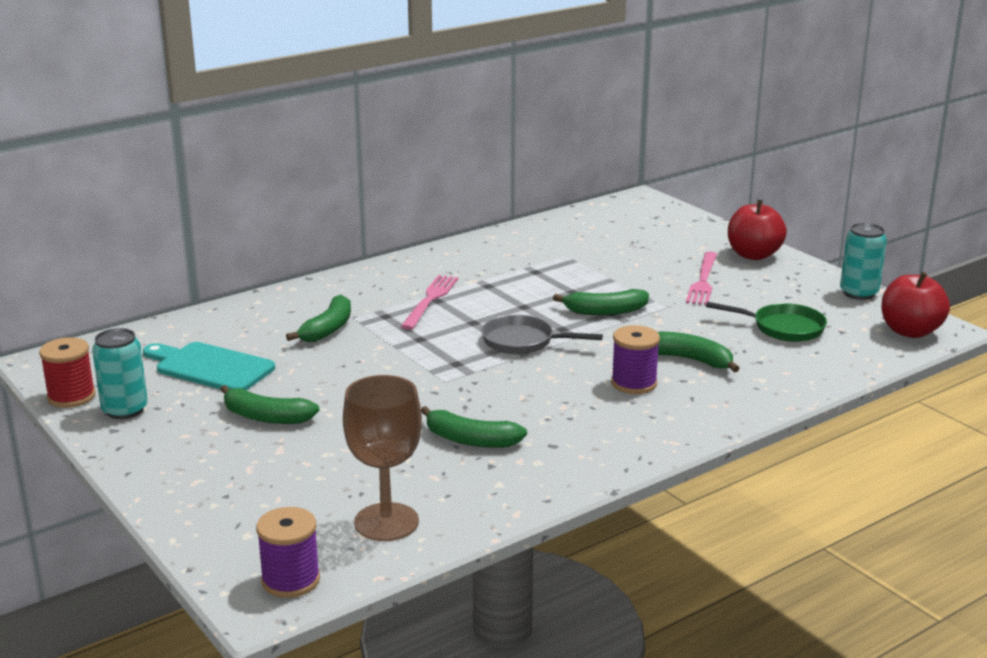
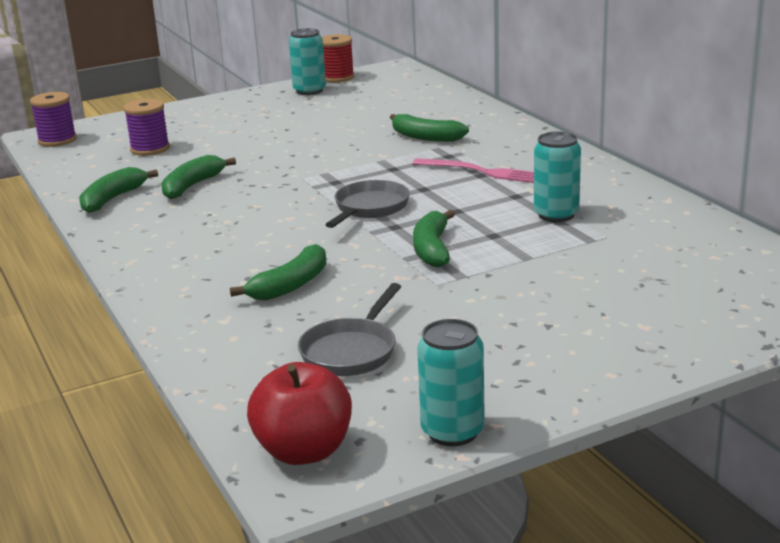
camera: 100 degrees right, 0 degrees up
turquoise cutting board [143,342,275,390] -> none
green banana [220,385,319,424] -> green banana moved to [79,167,158,213]
brown goblet [343,375,422,541] -> none
purple spool [611,325,660,394] -> purple spool moved to [124,99,170,156]
pink fork [686,252,717,305] -> none
green pan [706,302,827,342] -> grey pan [298,283,401,376]
red apple [728,200,787,260] -> none
none -> turquoise can [534,131,581,222]

